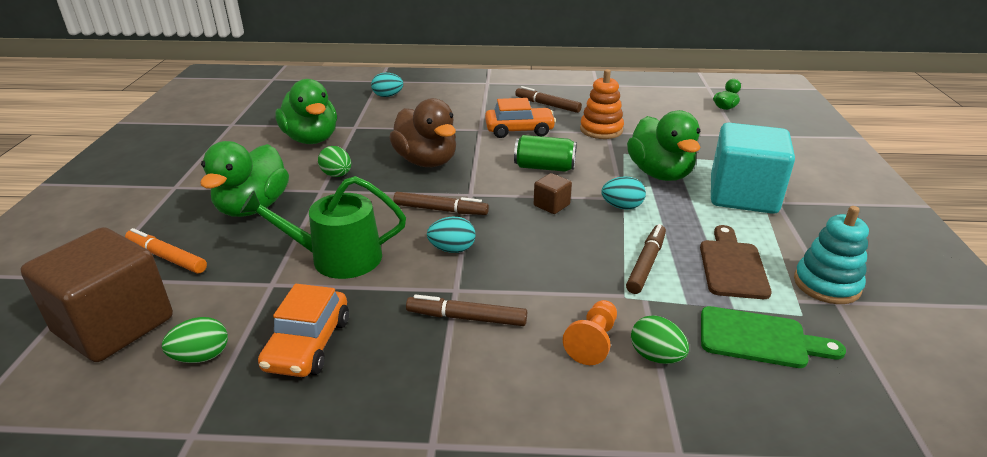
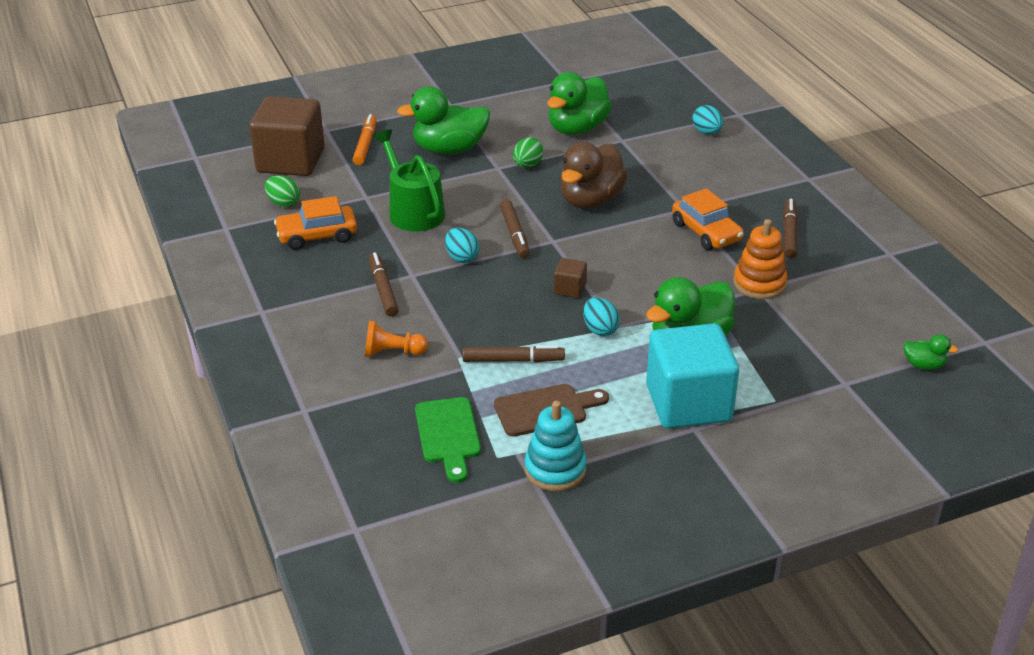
camera: 65 degrees right, 5 degrees up
green can [514,135,577,172] -> none
green egg [631,315,689,364] -> none

